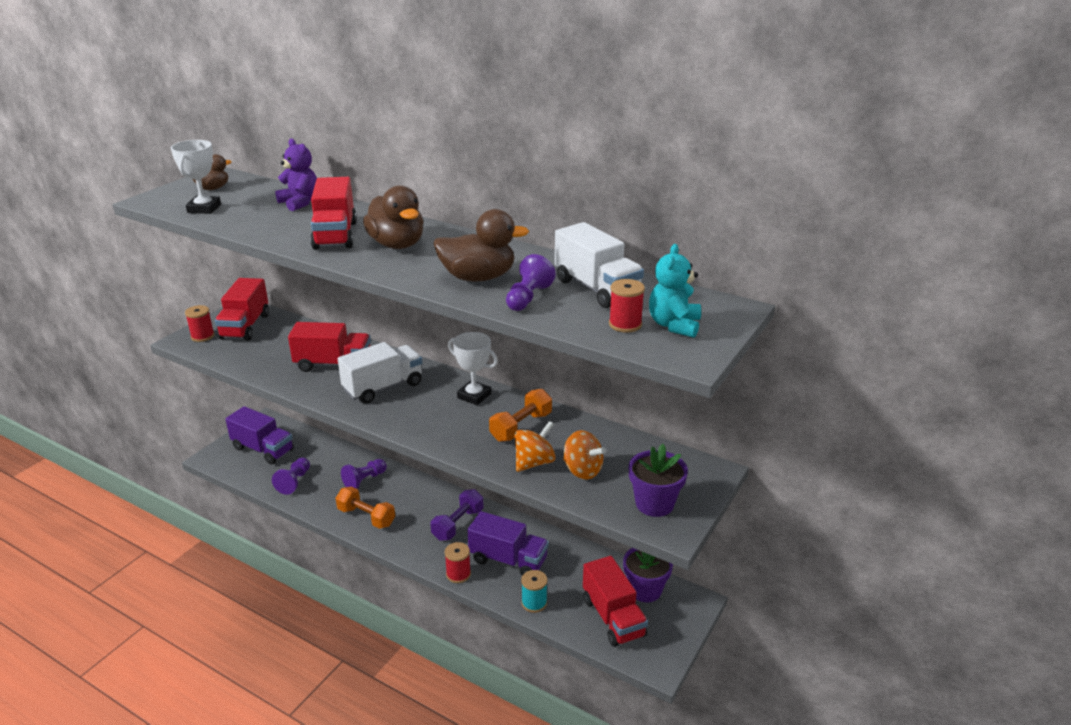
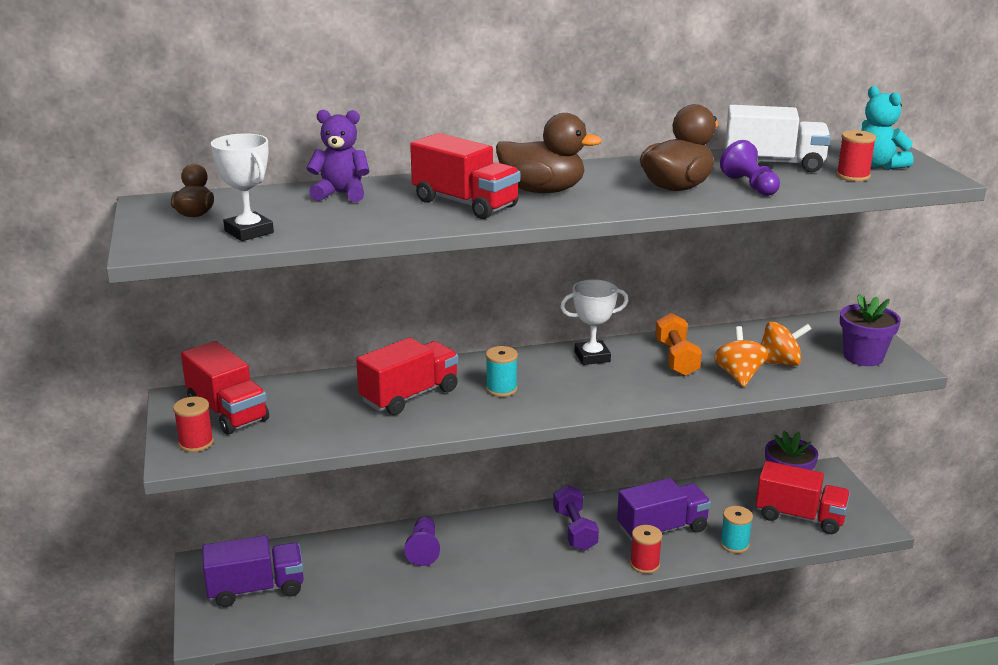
camera: 45 degrees left, 5 degrees down
purple pawn [272,457,310,495] -> none
orange dumbbell [336,487,395,529] -> none
white truck [338,342,422,403] -> turquoise spool [486,346,518,397]

